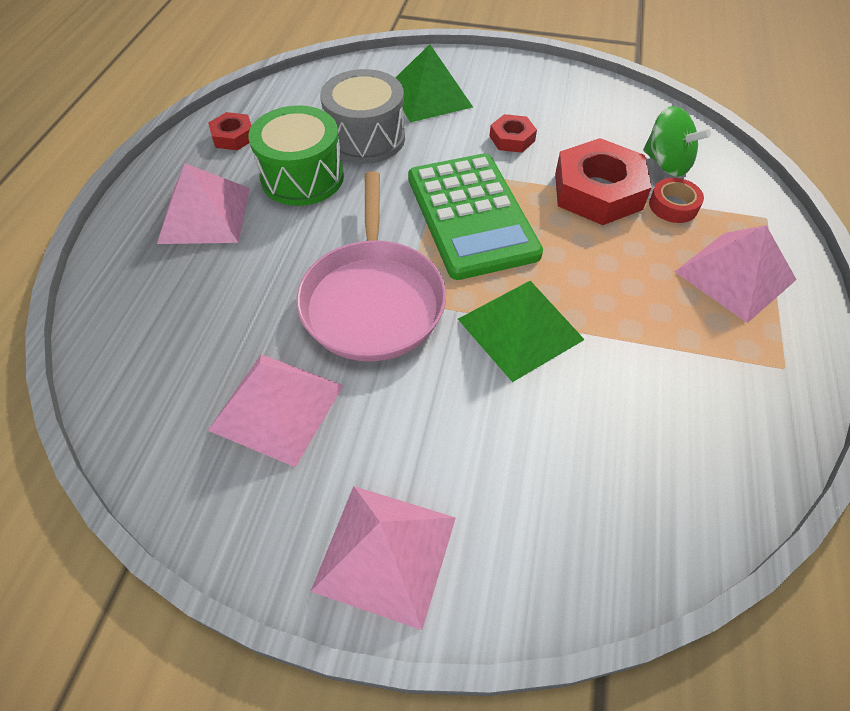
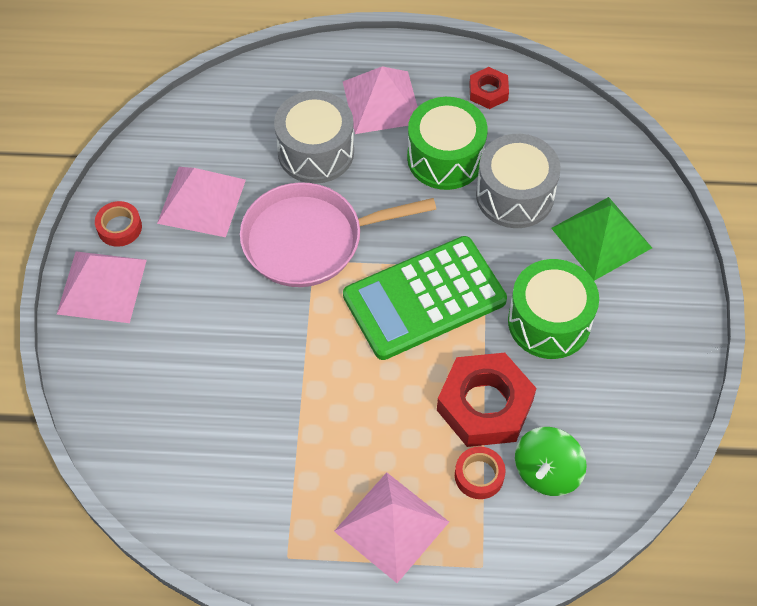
camera: 80 degrees right, 5 degrees up
green pyramid [458,281,585,382] -> none
red nut [489,114,537,153] -> green drum [508,259,599,359]
none -> red tape [95,201,142,247]
none -> grey drum [274,91,354,184]

